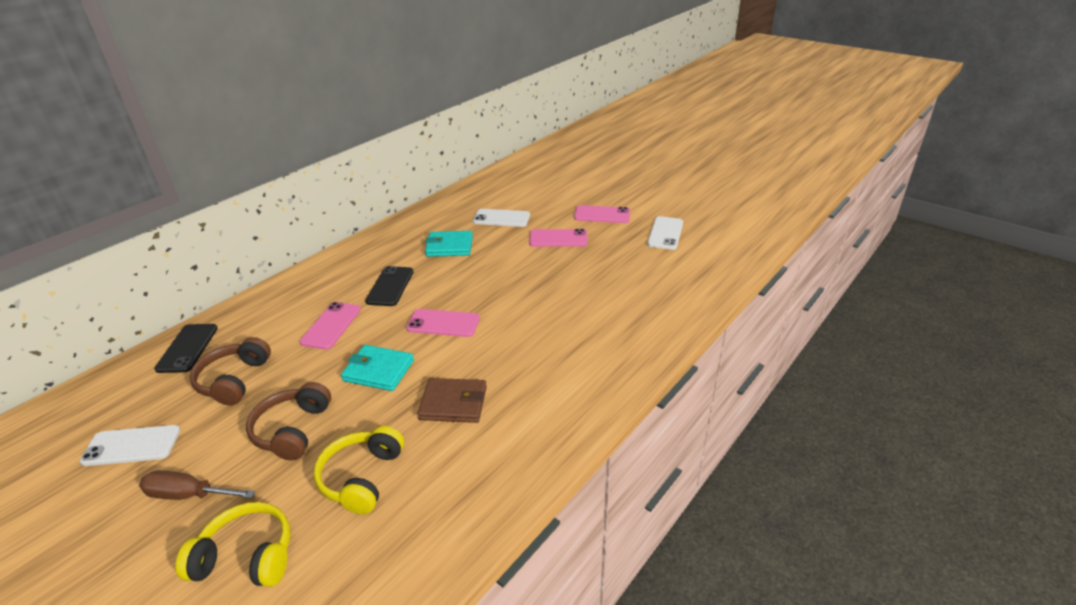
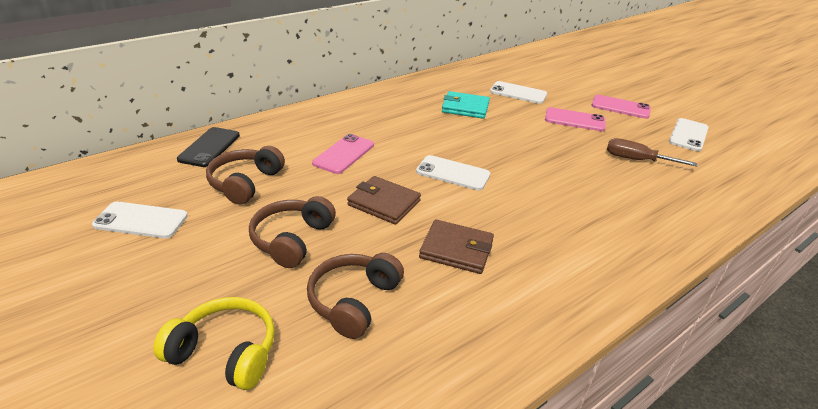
camera: 10 degrees right, 0 degrees up
brown screwdriver [139,470,255,500] -> brown screwdriver moved to [607,138,697,166]
yellow headphones [313,426,404,514] -> brown headphones [307,253,404,339]
turquoise wallet [341,345,414,391] -> brown wallet [347,176,421,225]
black phone [365,266,414,306] -> none
pink phone [406,309,480,337] -> white phone [416,155,490,191]

